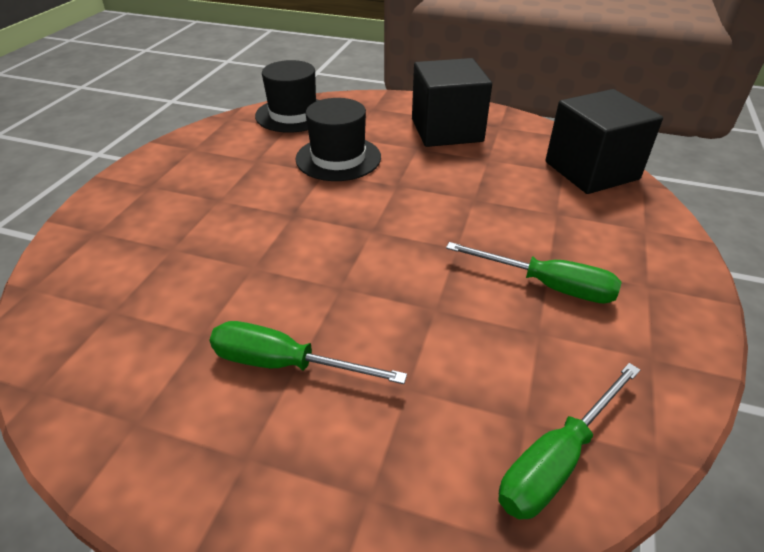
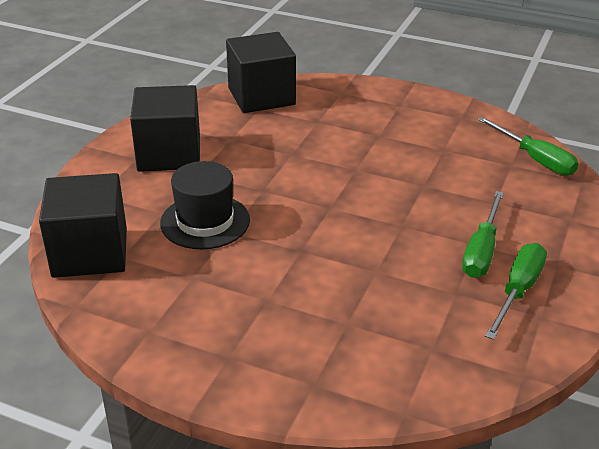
camera: 85 degrees left, 5 degrees down
black hat [255,60,319,133] -> black cube [39,173,127,278]
green screwdriver [446,242,621,304] -> green screwdriver moved to [485,243,547,340]

